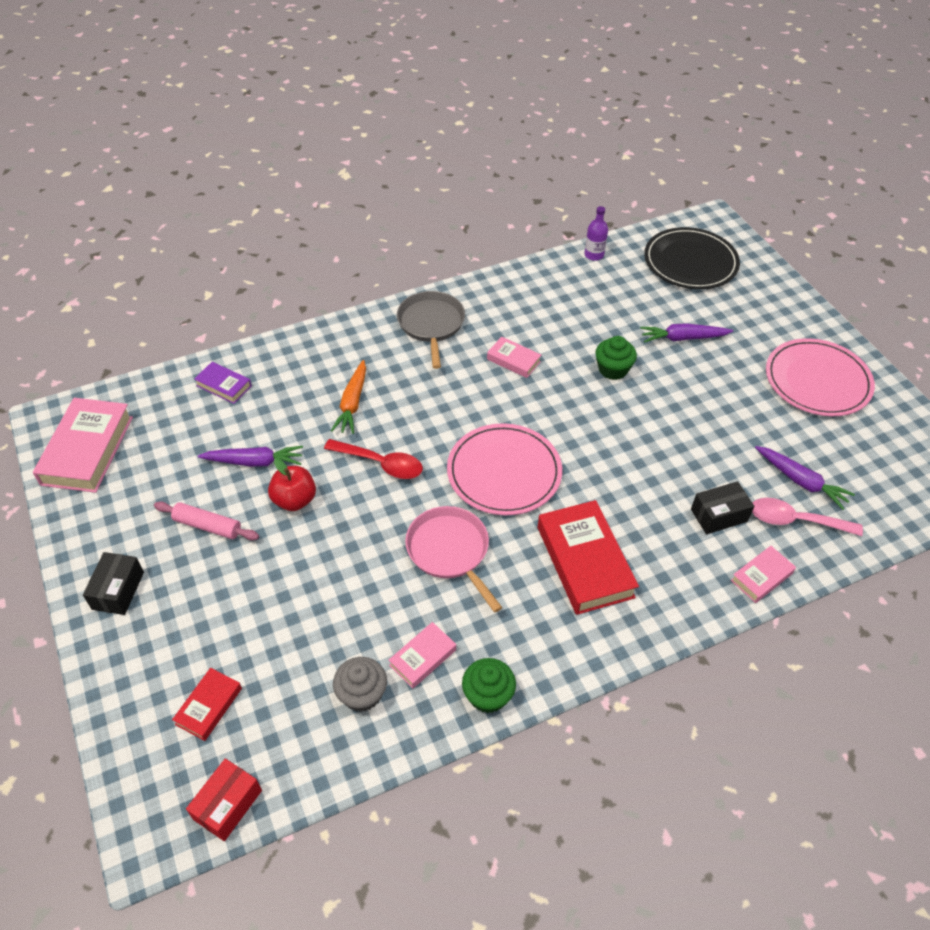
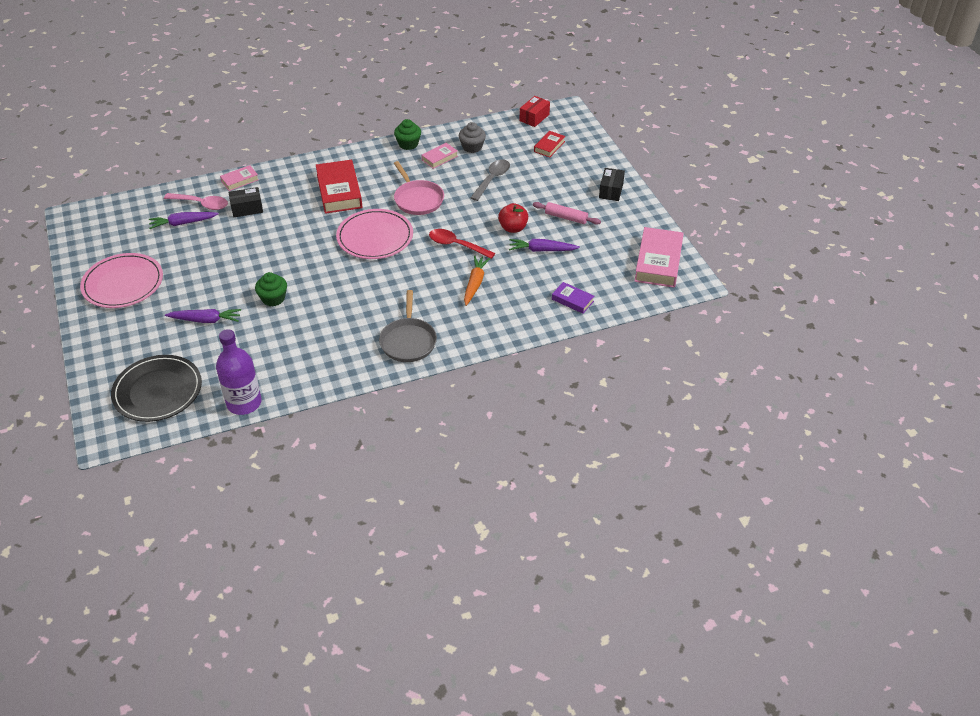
camera: 175 degrees left, 5 degrees down
pink book [487,337,541,378] -> none
purple bottle [584,206,608,261] -> purple bottle [216,329,261,415], size x1.85
purple carrot [755,446,855,510] -> purple carrot turned 60 degrees counterclockwise [149,212,219,229]
none -> grey spoon [470,159,510,201]

